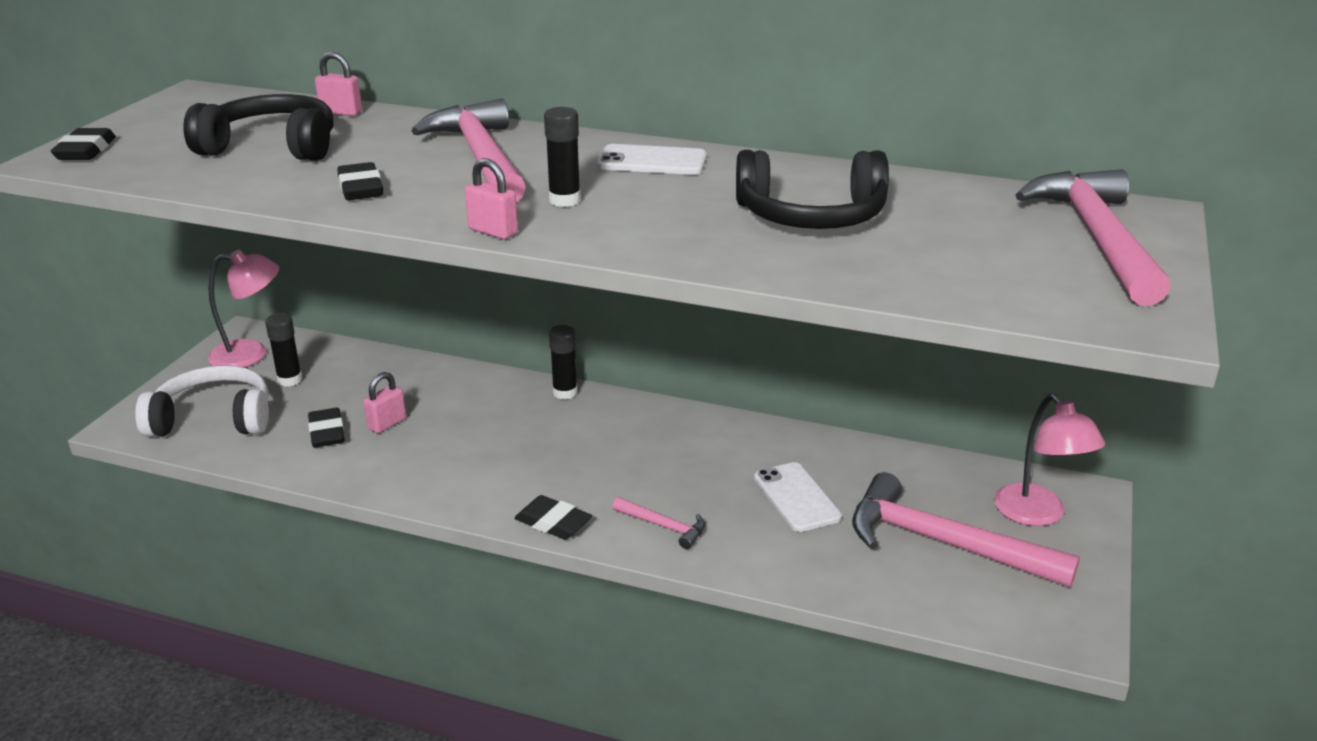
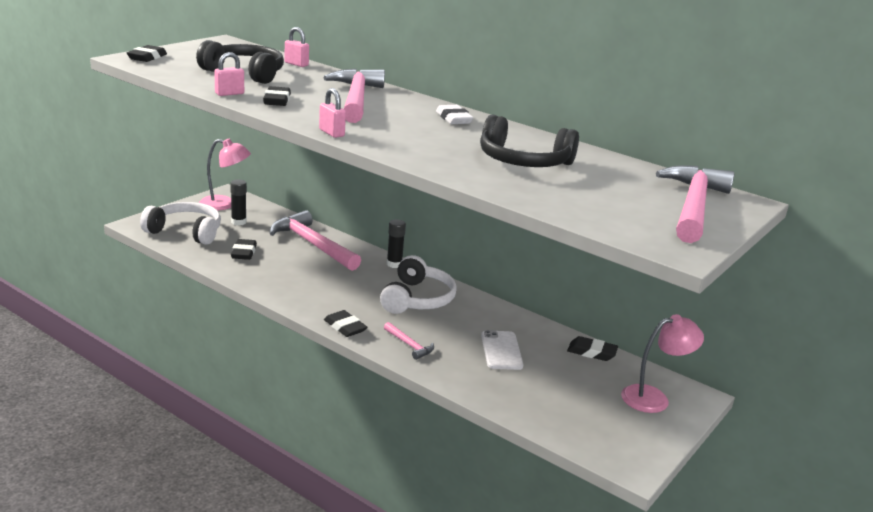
camera: 15 degrees right, 5 degrees down
pink padlock [363,372,406,433] -> pink padlock moved to [214,52,244,96]
black glue stick [544,107,581,207] -> none
white phone [597,144,707,175] -> white eraser [436,105,473,124]
pink hammer [852,472,1080,588] -> pink hammer moved to [269,210,361,271]
pink lamp [994,394,1105,526] -> pink lamp turned 105 degrees counterclockwise [621,314,704,413]
none -> white headphones [380,255,457,314]
none -> black eraser [567,336,618,361]

